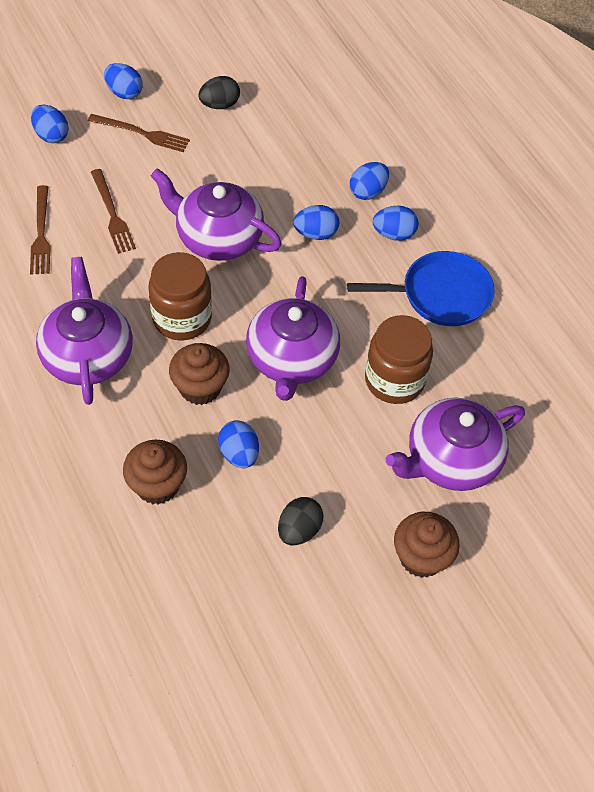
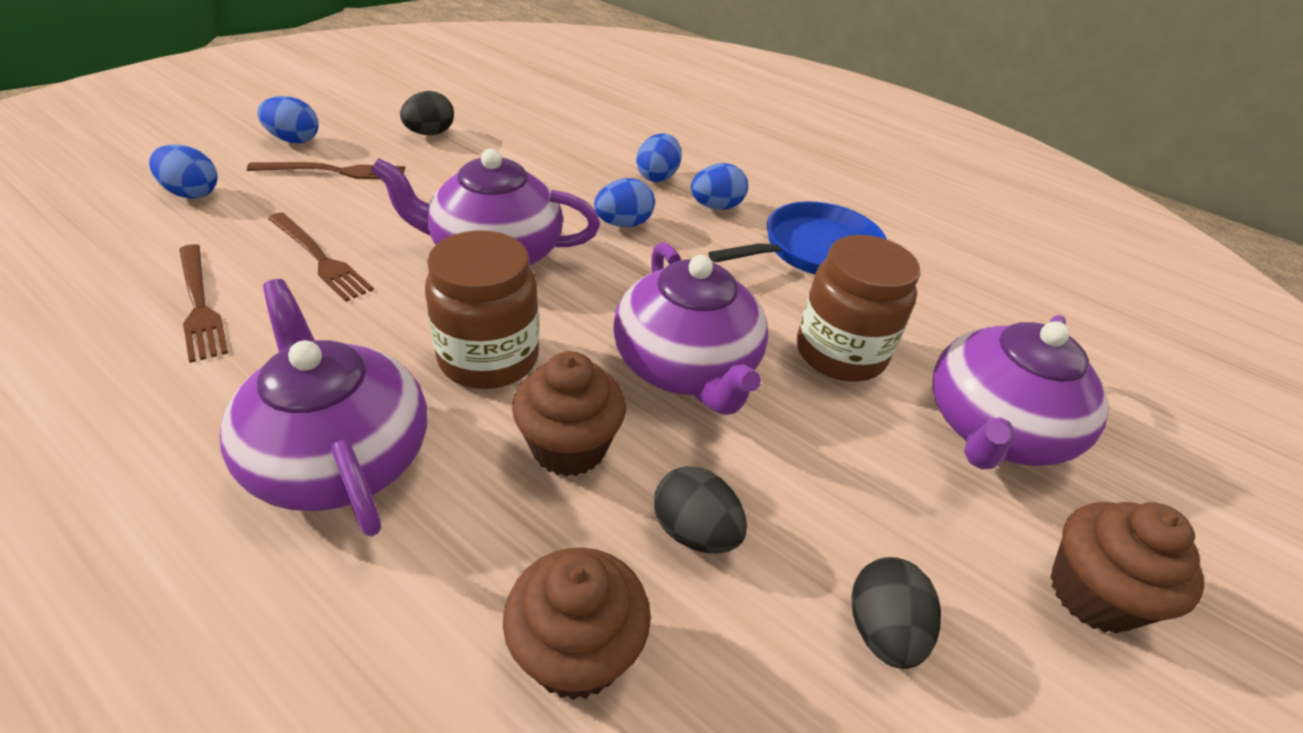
camera: 25 degrees left, 15 degrees down
blue egg [218,420,259,468] -> black egg [654,466,747,554]

